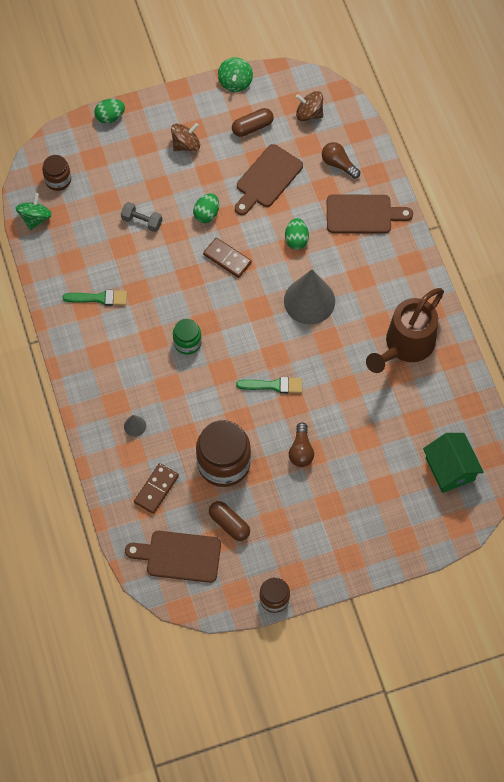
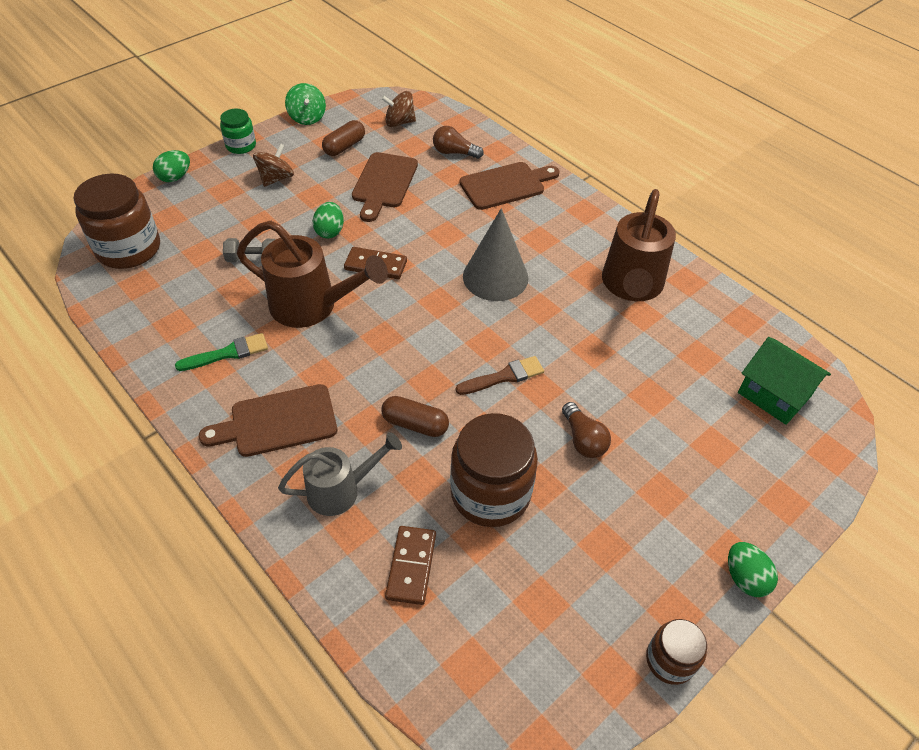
camera: 25 degrees left, 15 degrees down
green spinning top [16,193,52,230] -> none
brown jar [42,155,71,191] -> brown jar [74,173,160,269], size x1.85
grey cone [124,415,146,437] -> grey watering can [278,432,402,516]
brown cutting board [125,531,221,583] -> brown cutting board moved to [199,384,337,457]
green jar [173,319,202,355] -> green jar moved to [220,109,256,154]
brown capsule [209,501,250,541] -> brown capsule moved to [381,396,449,437]
green brush [236,377,302,393] -> brown brush [456,356,544,395]
green egg [285,218,309,250] -> green egg moved to [728,542,778,597]
none -> brown watering can [237,221,388,328]

